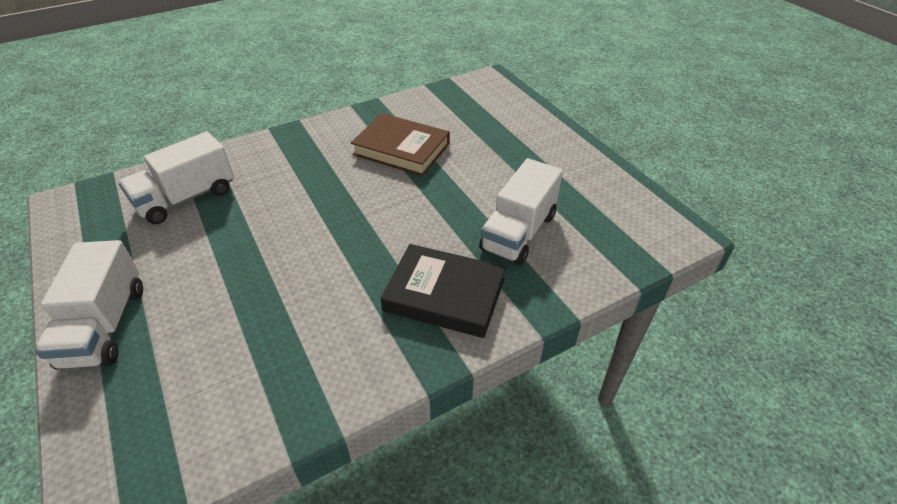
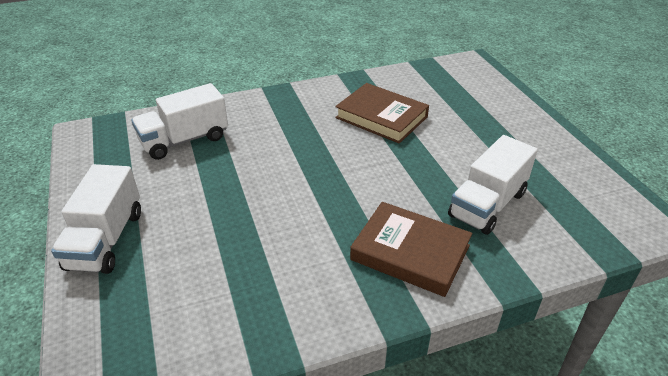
camera: 10 degrees right, 5 degrees down
black book [381,244,506,338] -> brown book [350,202,472,297]

